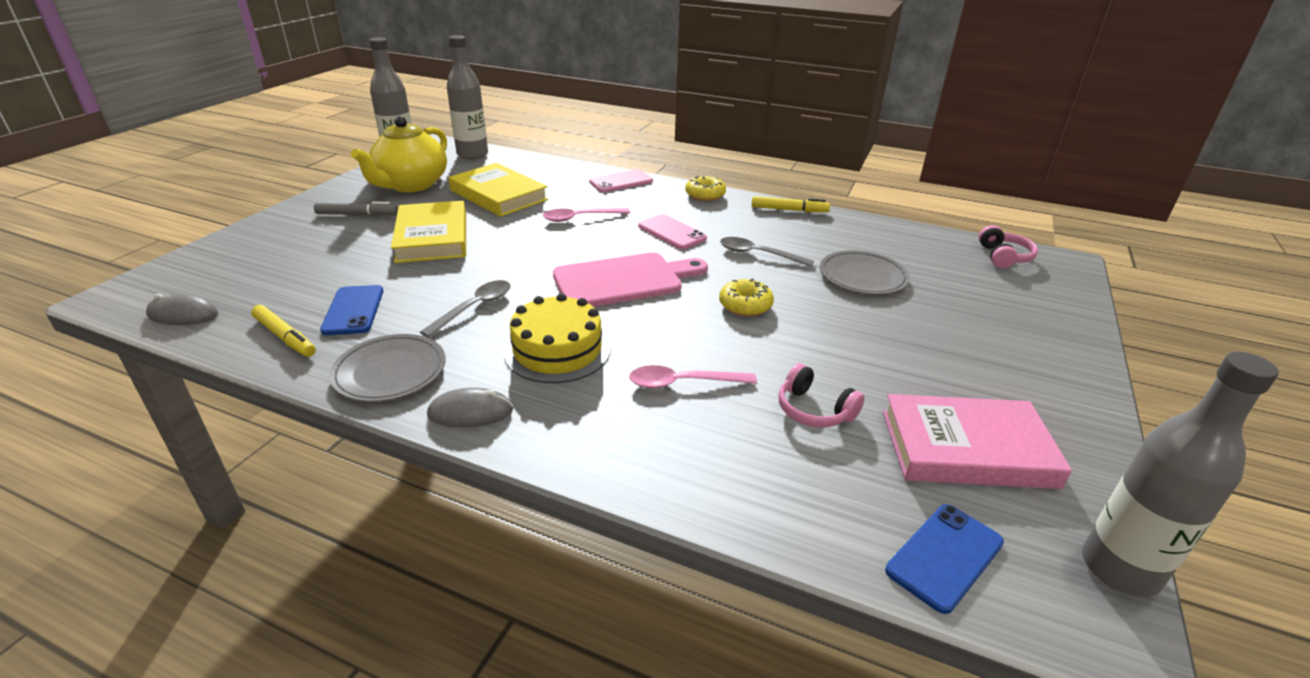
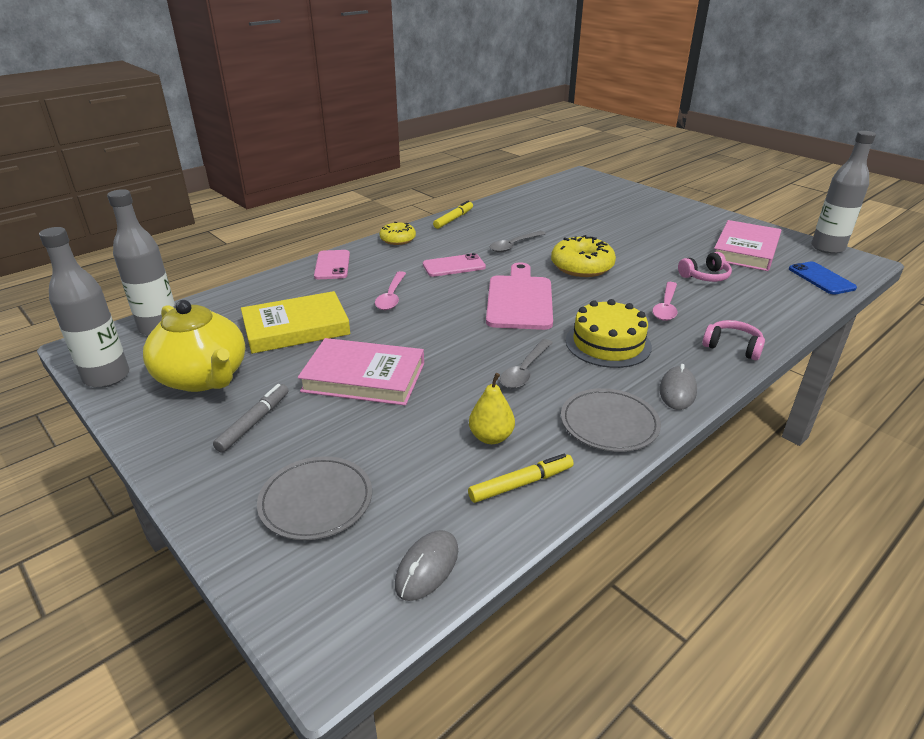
camera: 65 degrees left, 0 degrees up
blue phone [320,285,383,335] -> yellow pear [469,373,515,444]
yellow book [391,201,466,263] -> pink book [298,338,424,405]
grey spoon [420,280,511,338] -> grey spoon turned 120 degrees counterclockwise [500,339,553,389]
yellow donut [719,278,774,316] -> yellow donut [551,235,616,277], size x1.61
grey plate [820,250,910,295] -> grey plate moved to [257,456,372,540]
pink headphones [979,225,1038,268] -> pink headphones moved to [702,320,765,360]

